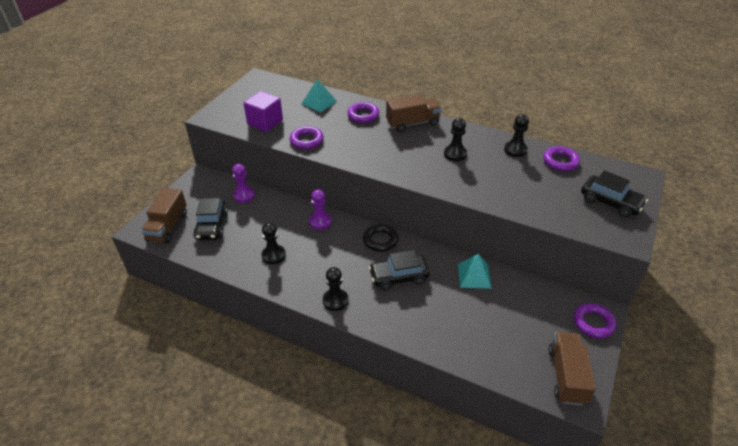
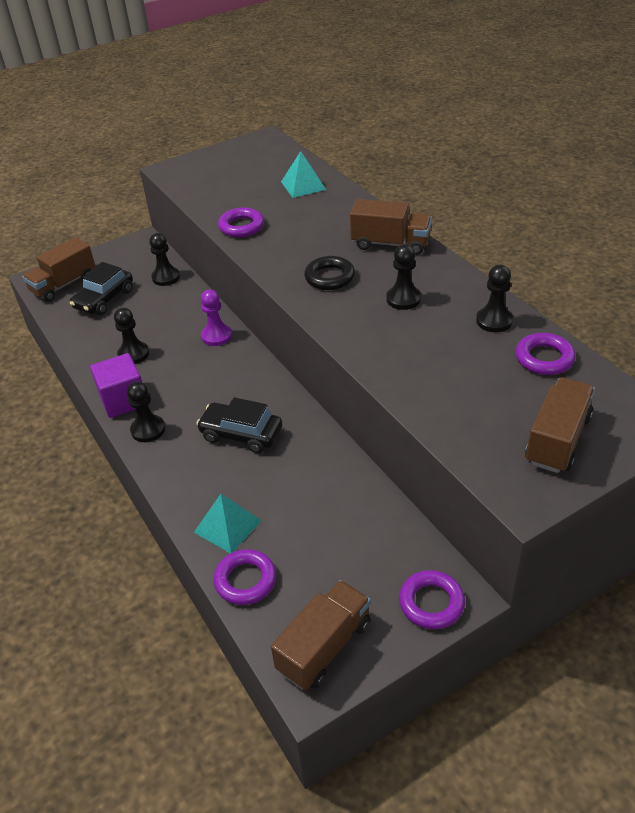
camera: 35 degrees right, 0 degrees up
purple pawn [232,164,255,203] -> black pawn [149,233,180,286]
purple cube [243,91,283,132] -> purple cube moved to [90,353,142,418]
purple ring [347,102,379,123] -> purple ring moved to [213,549,276,605]
black ring [363,224,399,252] -> black ring moved to [304,256,355,290]
turquoise pyramid [458,254,492,289] -> turquoise pyramid moved to [194,494,262,553]
black car [581,170,648,218] -> brown truck [525,377,595,473]

